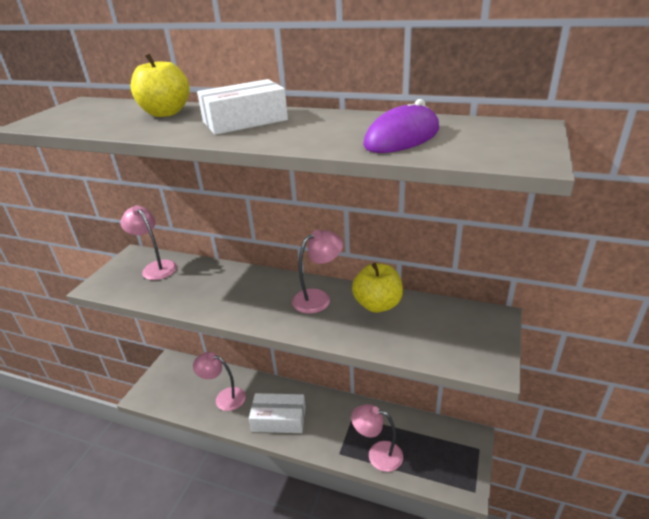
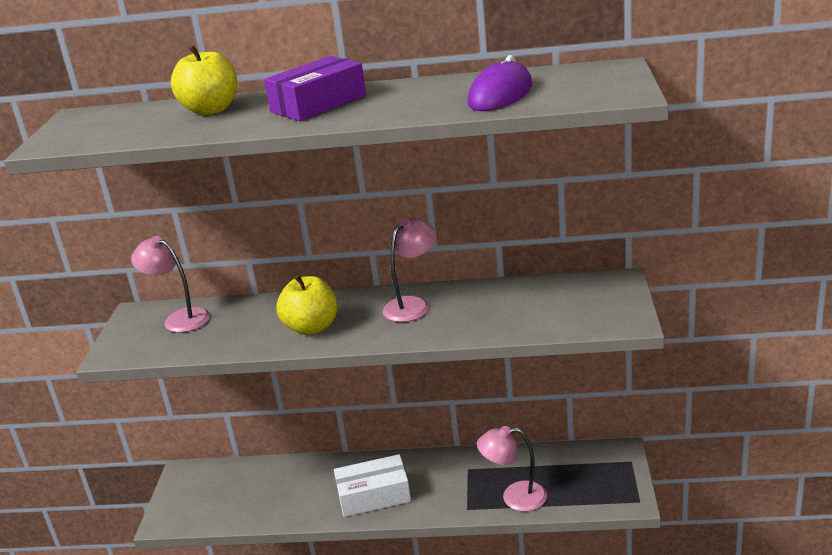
camera: 15 degrees left, 5 degrees down
pink lamp [193,352,246,411] -> none
white box [197,79,288,135] -> purple box [264,56,366,121]
yellow apple [352,263,403,313] -> yellow apple moved to [276,275,338,335]

